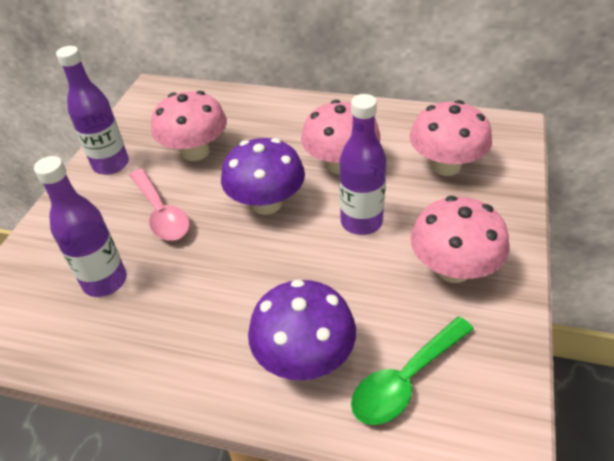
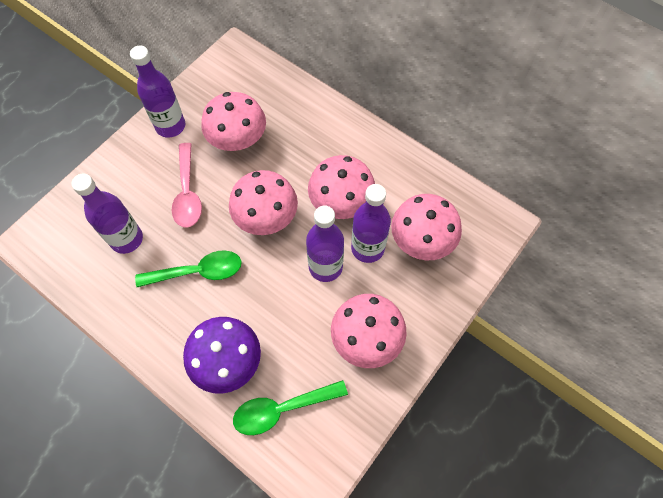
camera: 20 degrees right, 20 degrees up
purple mushroom [221,138,305,215] -> pink mushroom [229,170,298,235]
none -> green spoon [135,250,242,287]
none -> purple bottle [351,184,391,263]

